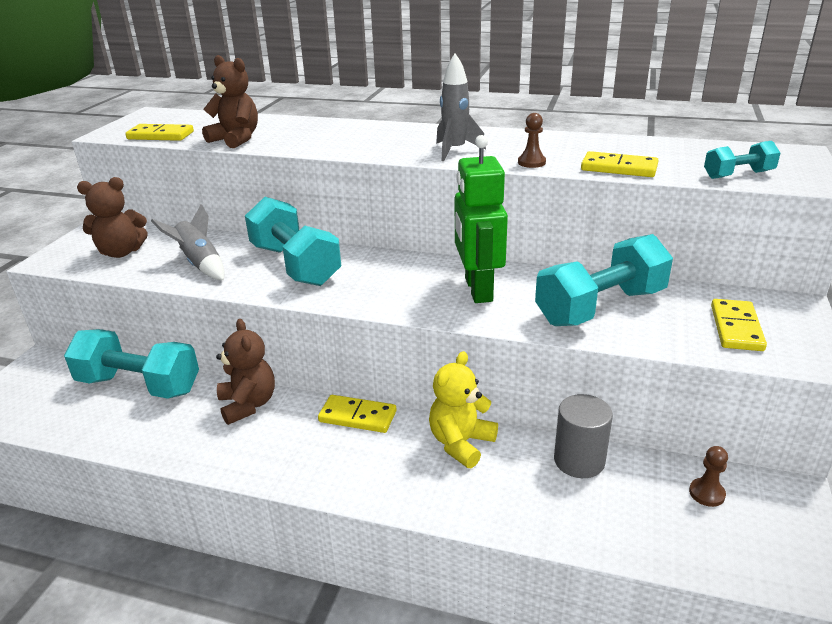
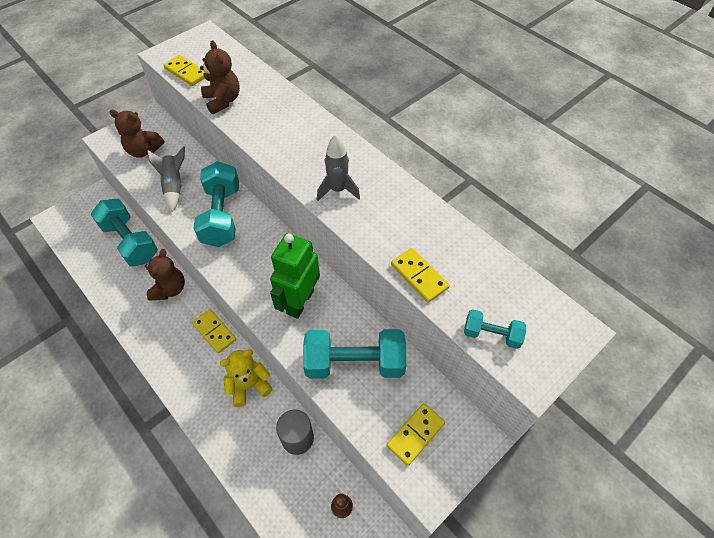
camera: 30 degrees right, 25 degrees up
brown pawn [518,113,546,168] -> none

